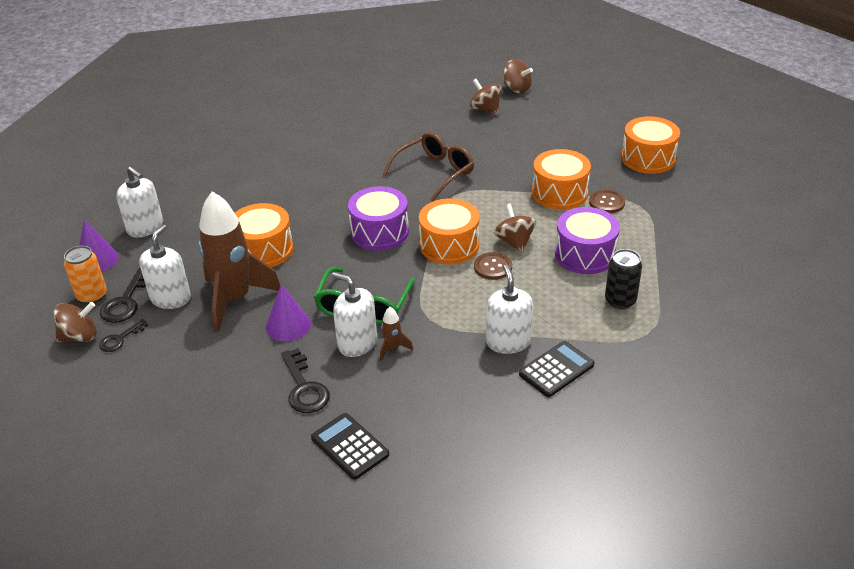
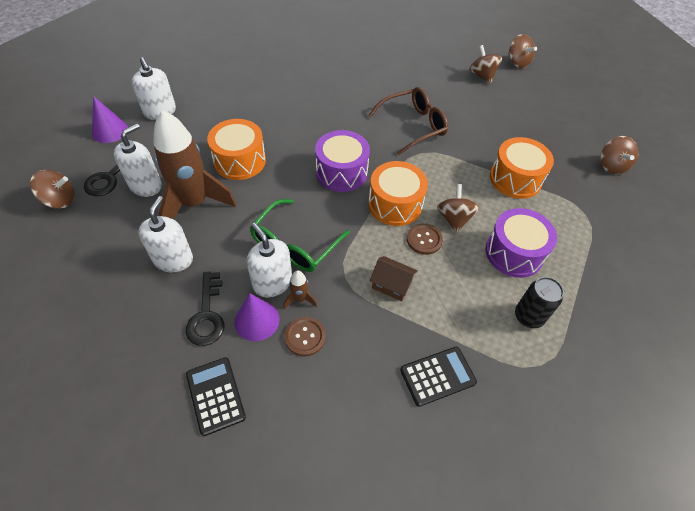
camera: 15 degrees right, 15 degrees up
orange can [64,246,107,304] -> none
black key [99,319,148,352] -> none
purple cone [266,284,311,342] -> purple cone moved to [234,294,280,341]
white soap dispenser [486,265,533,354] -> white soap dispenser moved to [138,196,193,272]
brown button [589,190,625,213] -> brown button moved to [284,317,326,356]
orange drum [621,116,680,174] -> brown spinning top [600,136,638,174]
none -> brown house [370,256,418,301]

